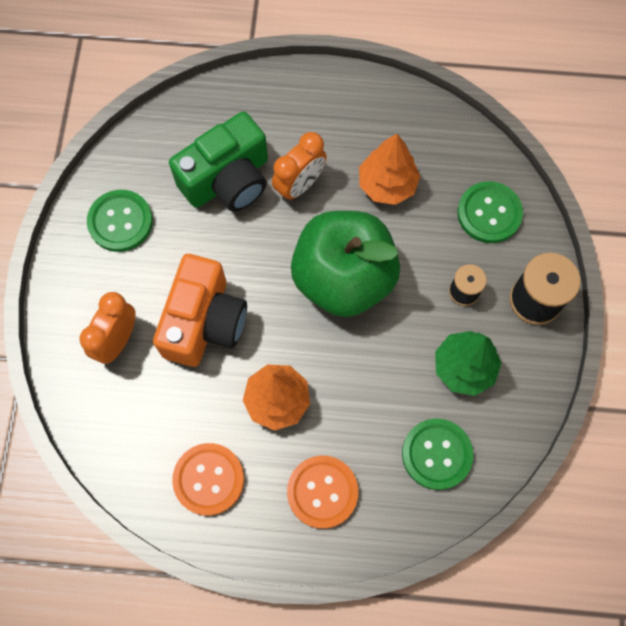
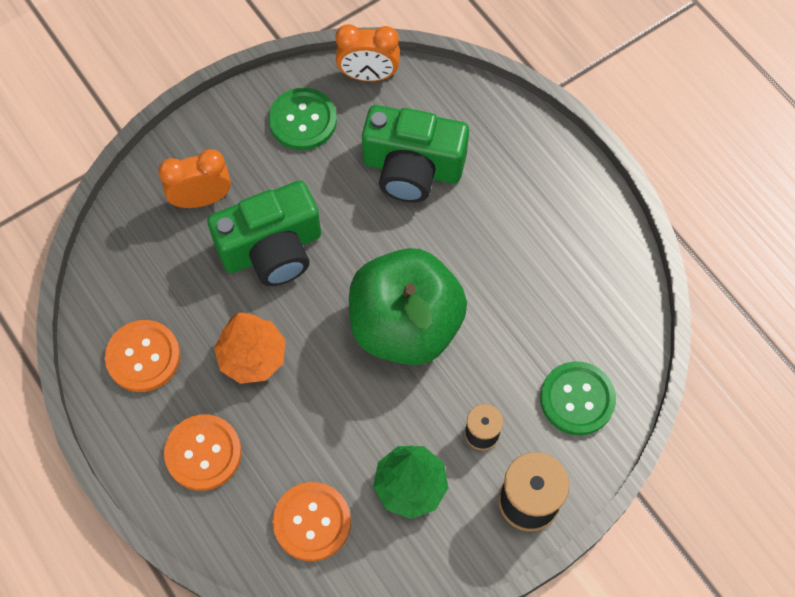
camera: 50 degrees right, 5 degrees down
orange camera [153,254,247,367] -> green camera [207,181,321,286]
orange clock [272,132,326,201] -> orange clock moved to [335,24,400,81]
orange tree [359,134,420,205] -> none
green button [402,418,473,490] -> orange button [272,482,351,561]

